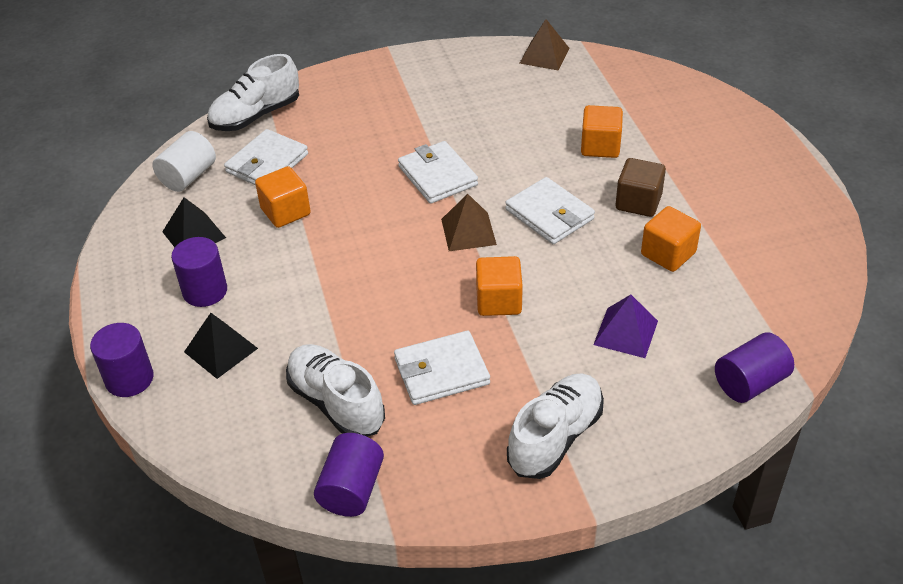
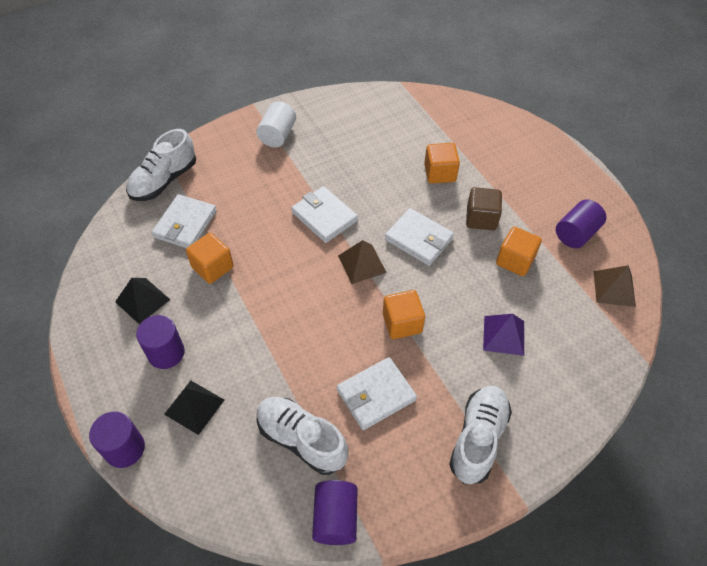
camera: 15 degrees left, 10 degrees up
white cylinder [152,131,216,192] -> white cylinder moved to [256,101,296,148]
brown pyramid [519,19,569,70] -> brown pyramid moved to [594,265,636,307]
purple cylinder [715,332,794,403] -> purple cylinder moved to [556,199,607,248]

